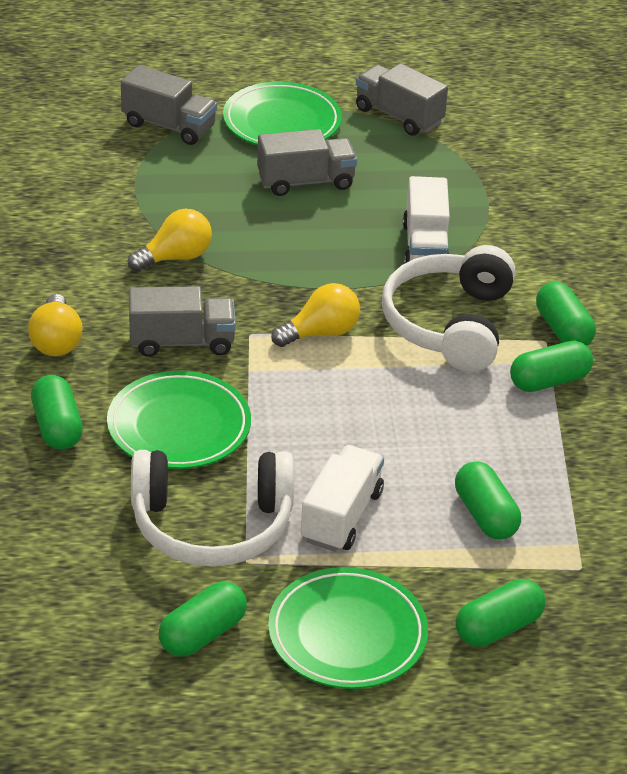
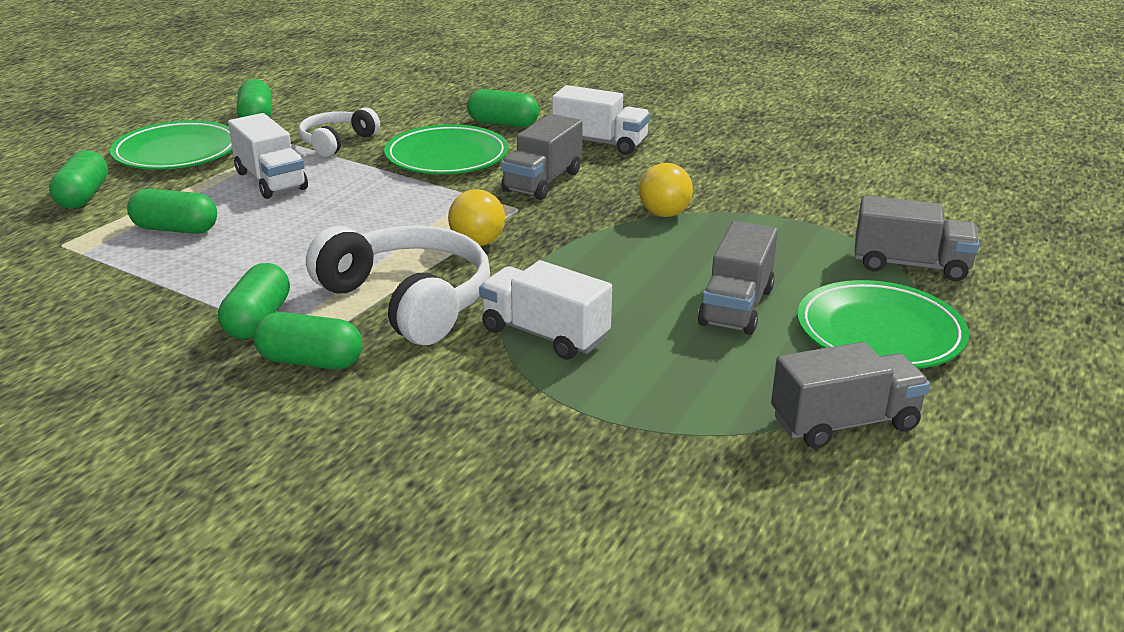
camera: 125 degrees right, 10 degrees down
yellow light bulb [28,294,83,356] -> white truck [552,85,650,155]
grey truck [121,65,217,145] -> grey truck turned 135 degrees counterclockwise [854,195,979,281]
white headphones [131,450,294,567] -> white headphones [298,107,380,157], size x0.58

